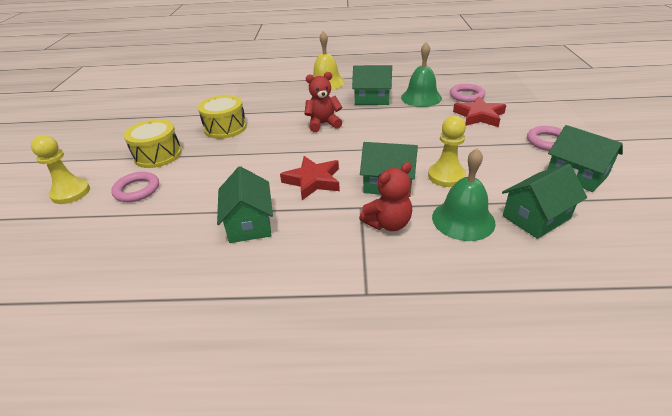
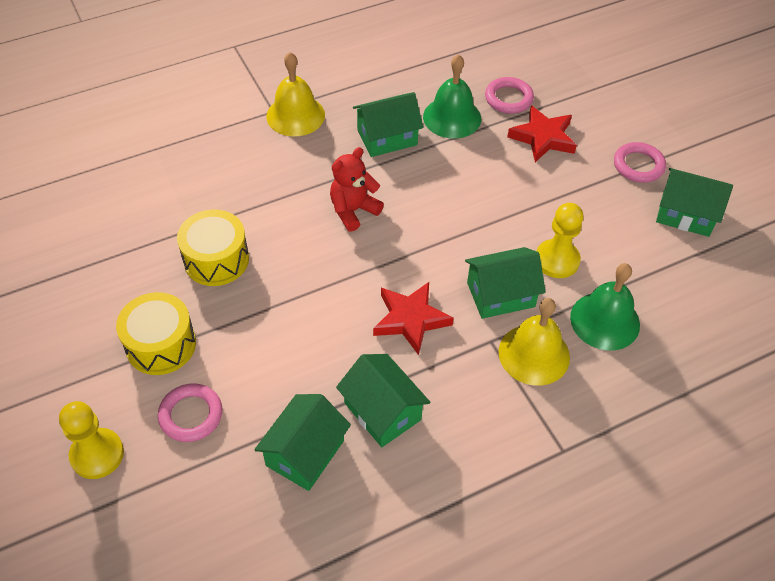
camera: 30 degrees left, 15 degrees up
red teddy bear [359,162,412,231] -> yellow bell [499,298,570,386]
green house [502,164,587,239] -> green house moved to [254,394,351,491]

